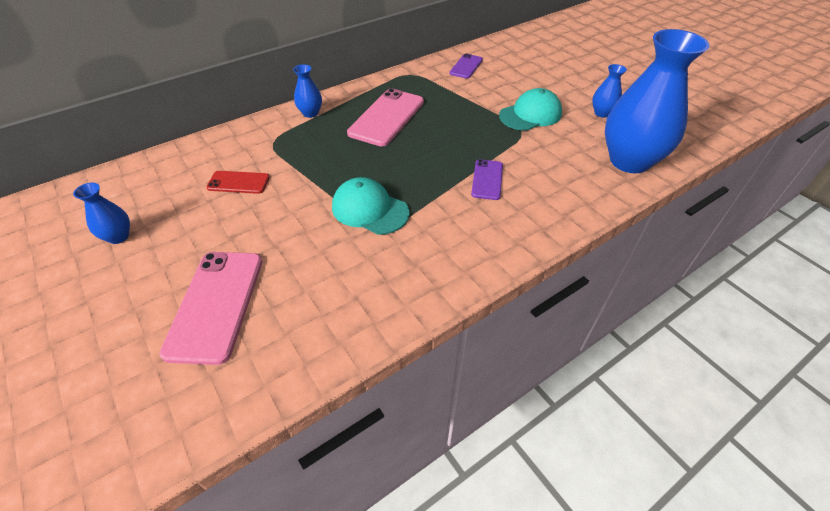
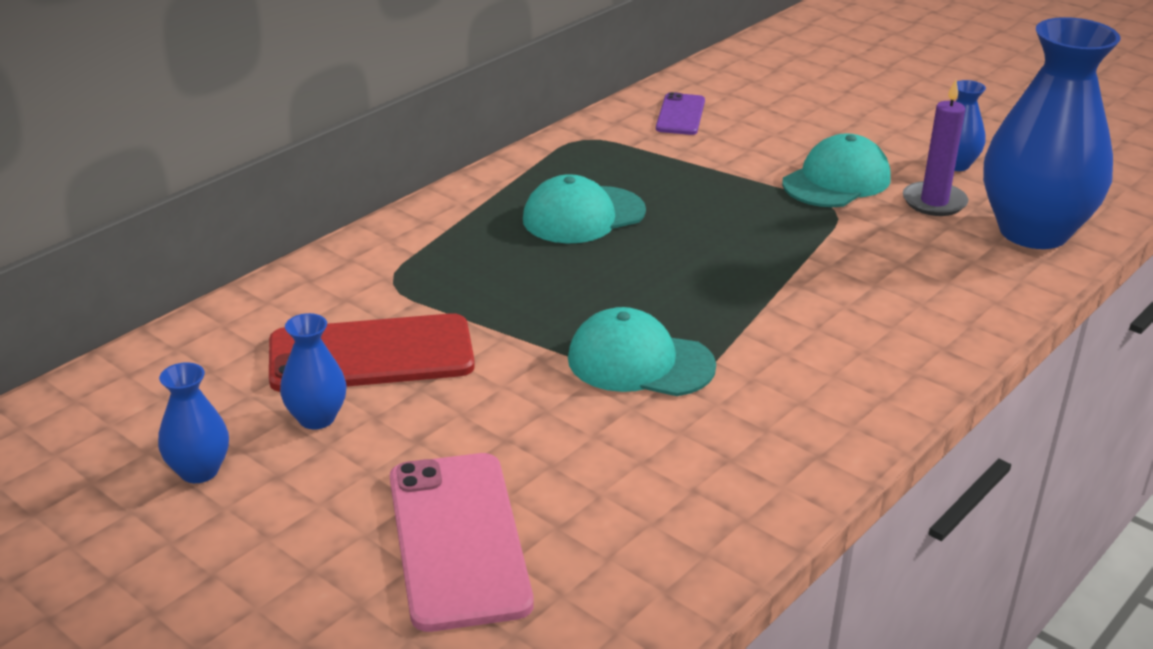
camera: 15 degrees left, 15 degrees down
red phone [207,171,270,194] -> red phone [269,313,475,392], size x1.81
blue vase [293,64,322,118] -> blue vase moved to [280,313,347,429]
pink phone [347,88,424,147] -> turquoise cap [523,174,646,243]
purple phone [471,159,503,200] -> none
none -> purple candle [903,79,968,216]

